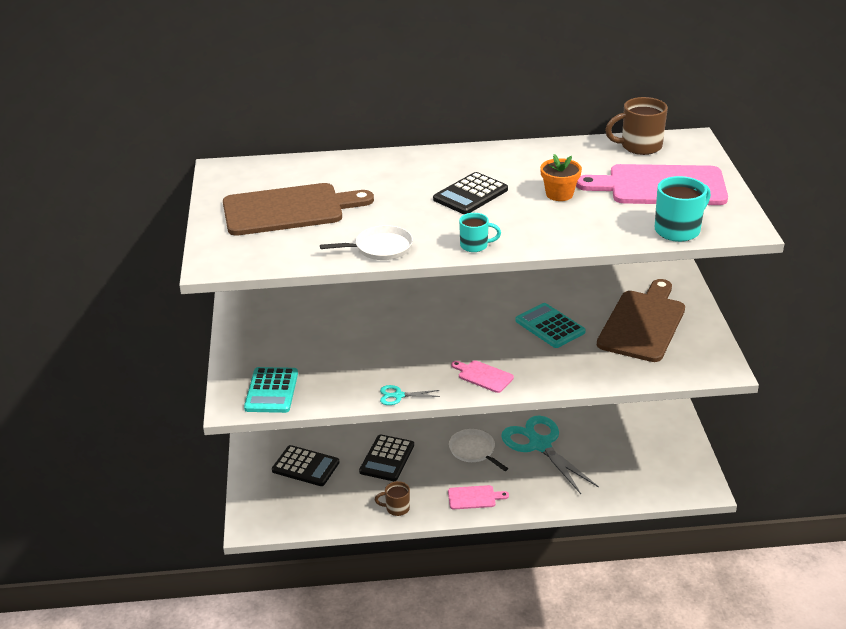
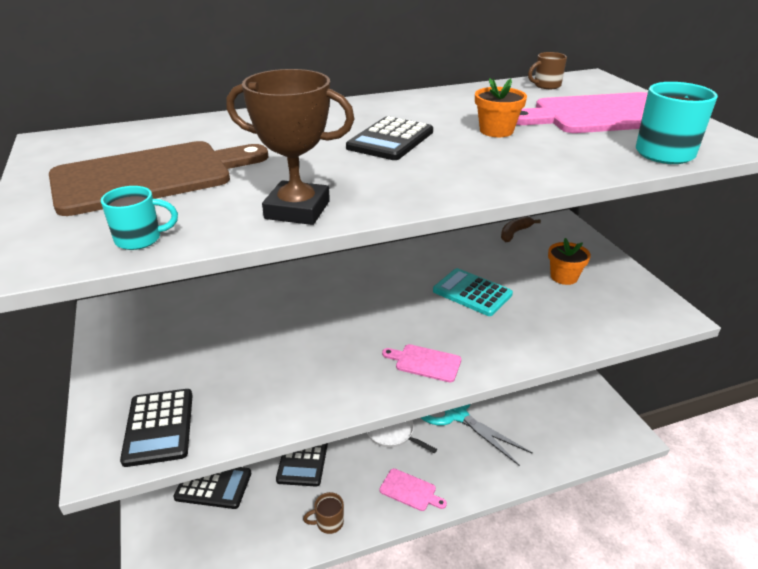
camera: 15 degrees left, 0 degrees up
turquoise calculator [244,367,298,413] -> black calculator [120,389,193,467]
white pan [320,225,413,260] -> brown trophy [226,69,354,225]
turquoise scissors [380,385,440,405] -> none
pink cutting board [448,485,509,509] -> pink cutting board turned 45 degrees clockwise [379,469,447,511]
turquoise mug [459,213,501,252] -> turquoise mug moved to [101,186,178,250]
brown cutting board [597,279,685,362] -> orange flower pot [548,238,591,285]
brown mug [605,97,668,155] -> brown mug [528,52,567,89], size x0.60
none -> brown banana [501,216,541,242]

